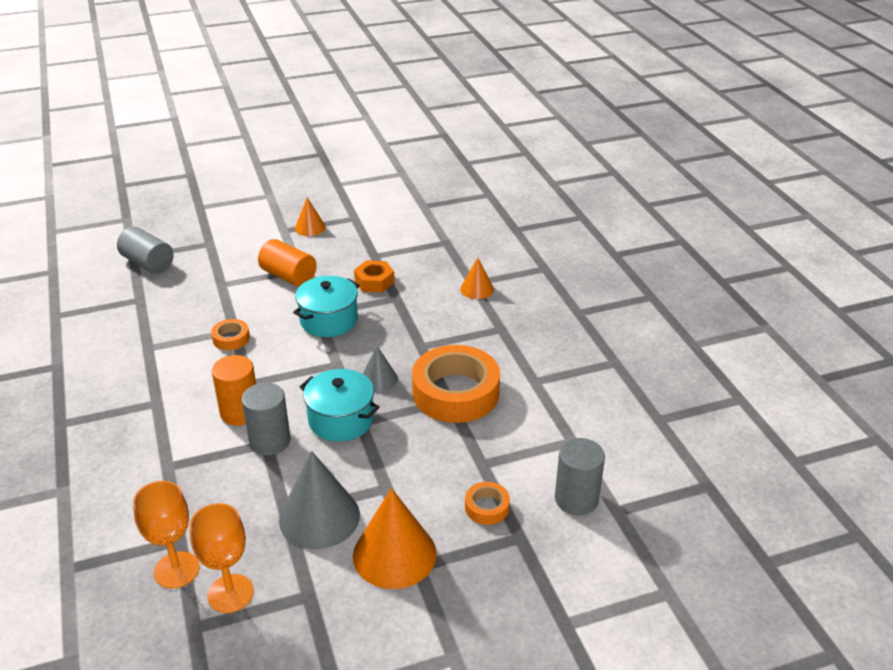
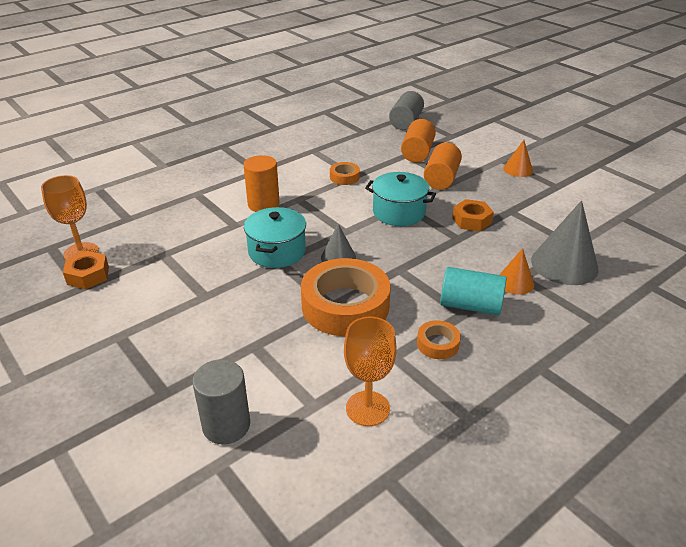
camera: 70 degrees right, 0 degrees up
orange goblet [133,481,200,589] -> orange goblet moved to [344,317,397,426]
grey cylinder [242,383,291,456] -> none
grey cone [279,451,360,549] -> grey cone moved to [531,200,598,285]
orange cone [353,488,437,589] -> none
orange tape [465,482,510,525] -> orange tape moved to [417,320,461,359]
none -> orange nut [63,251,109,289]
none -> orange cylinder [401,119,436,163]
none -> turquoise cylinder [440,267,506,315]

